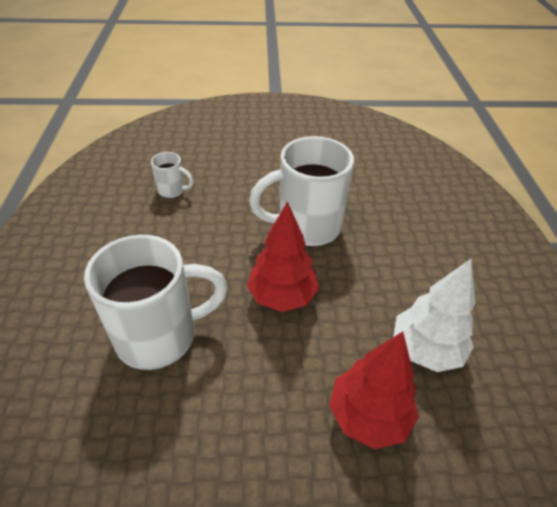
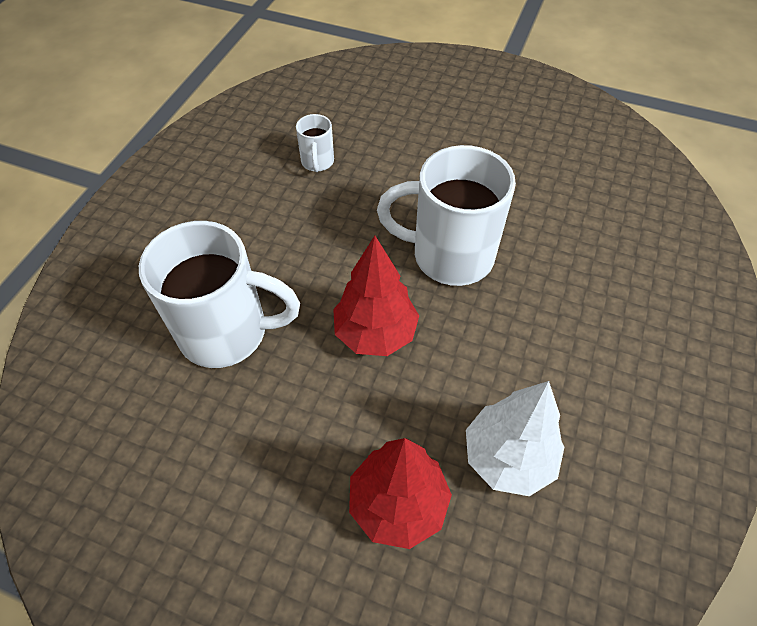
camera: 25 degrees right, 10 degrees up
white mug [151,152,194,198] -> white mug turned 45 degrees clockwise [296,114,334,172]

